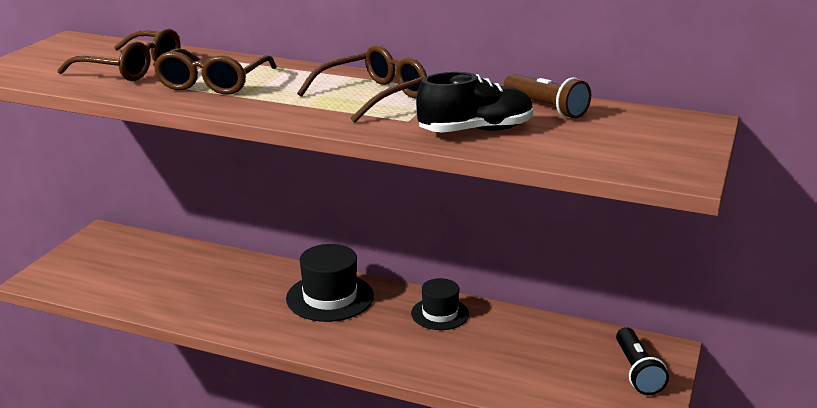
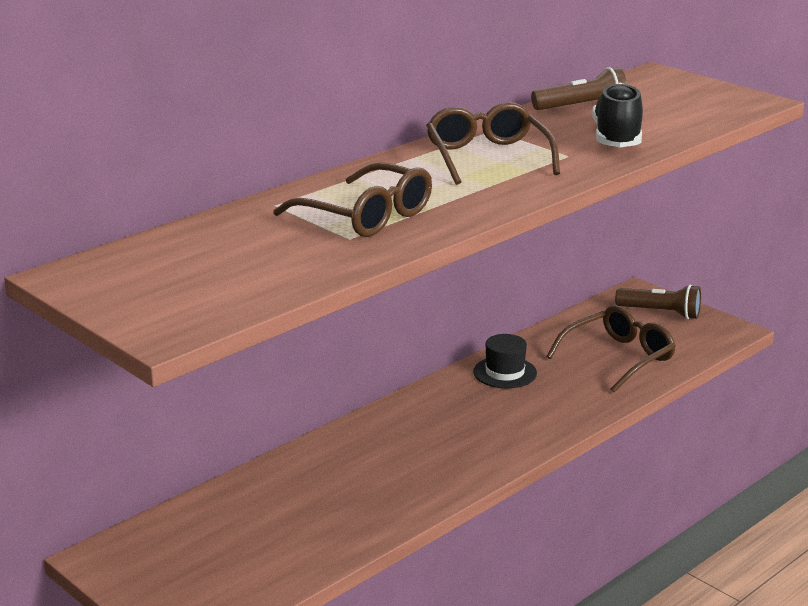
camera: 65 degrees left, 0 degrees up
brown glasses [58,28,180,81] -> brown glasses moved to [546,306,676,393]
black hat [286,244,374,322] -> none
black flashlight [616,327,669,395] -> brown flashlight [615,284,701,319]

